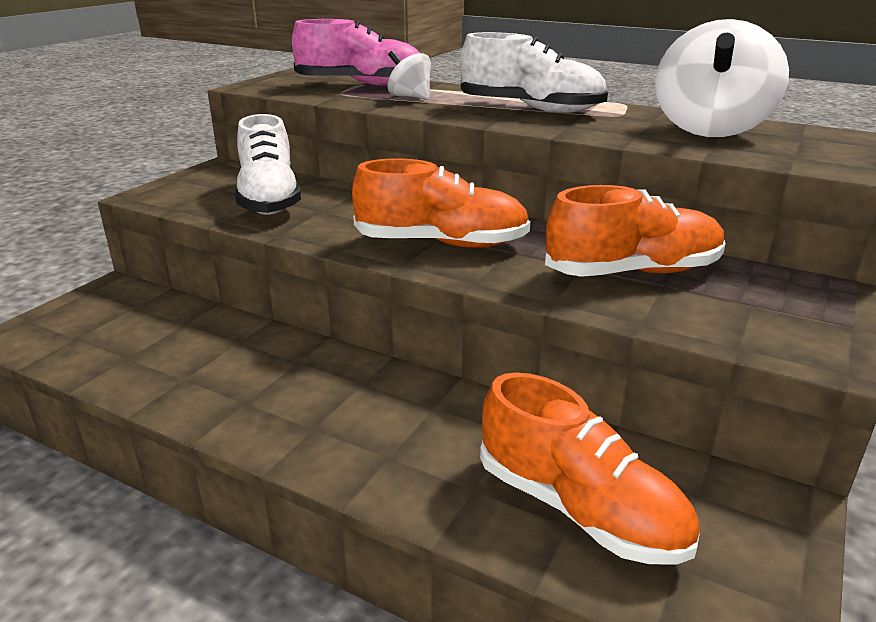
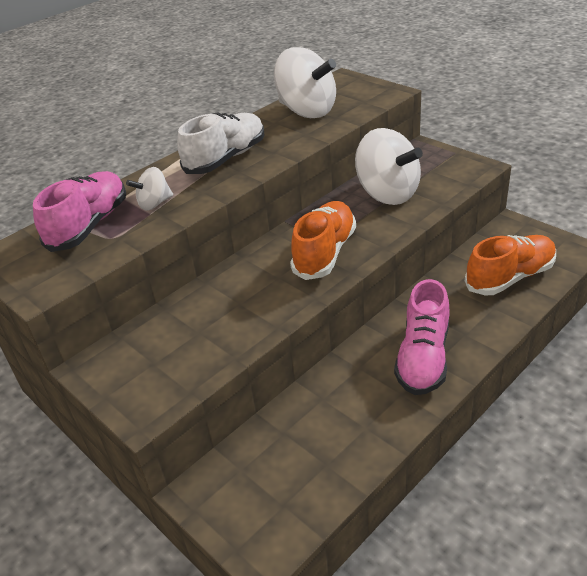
camera: 70 degrees left, 10 degrees up
white shoe [235,114,301,215] -> none
orange shoe [545,185,726,277] -> white spinning top [355,128,423,205]
none -> pink shoe [394,279,450,395]

